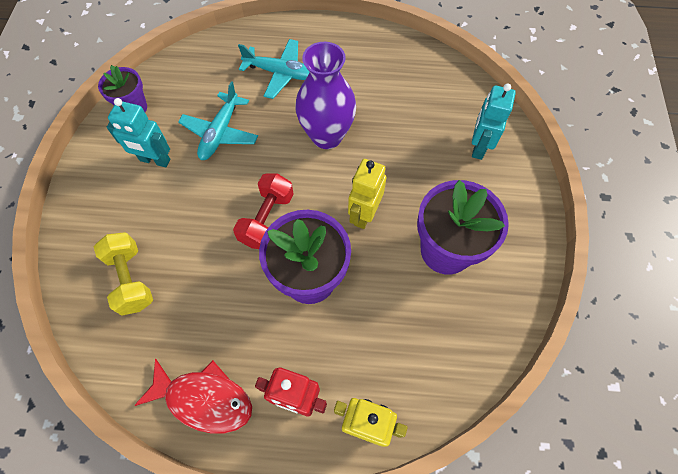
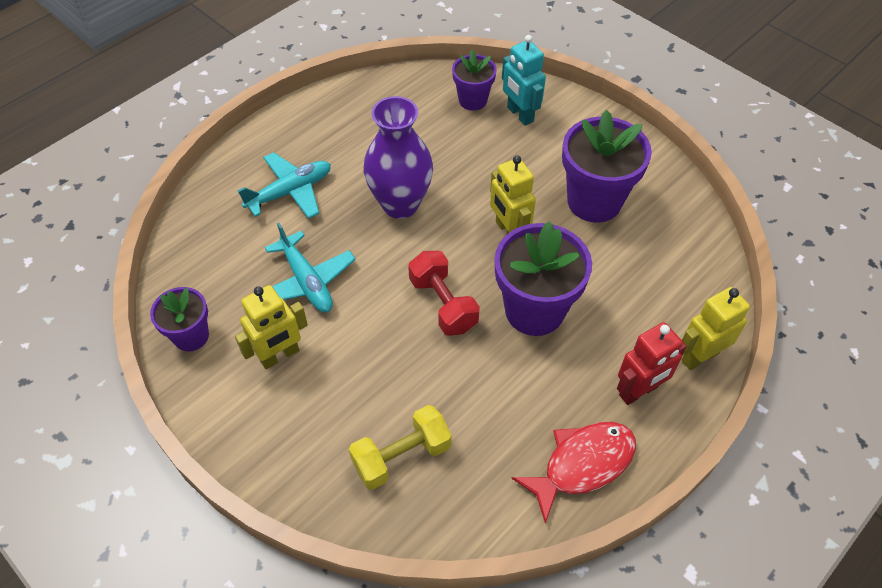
camera: 50 degrees left, 10 degrees down
yellow dumbbell [94,232,153,316] -> yellow dumbbell turned 45 degrees counterclockwise [349,405,452,490]
turquoise robot [107,98,170,168] -> yellow robot [235,285,308,369]
none -> purple flower pot [452,50,497,111]

